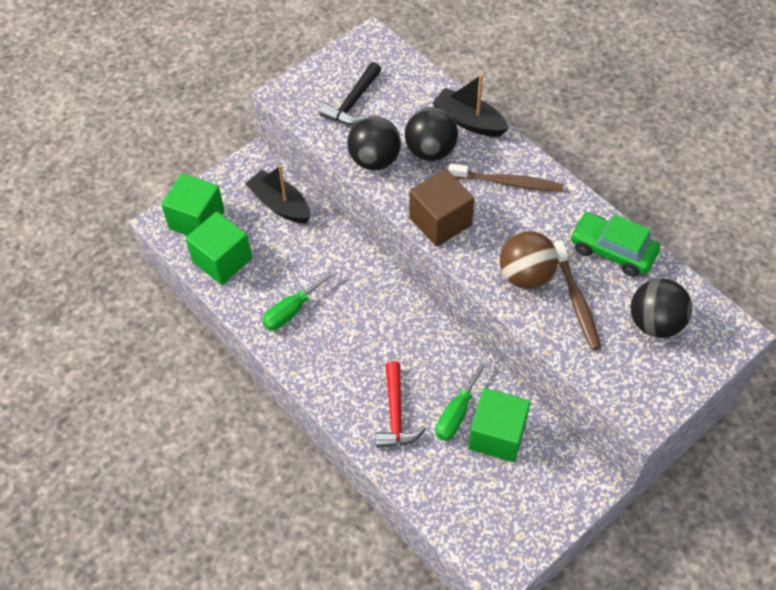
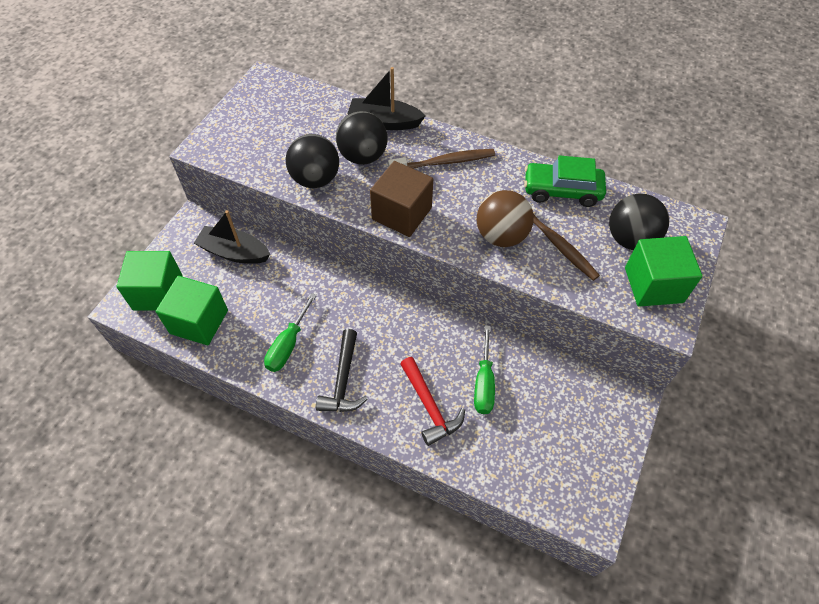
camera: 25 degrees left, 0 degrees up
black hammer [319,62,381,125] -> black hammer moved to [316,329,368,412]
green cube [468,388,531,462] -> green cube moved to [625,236,703,307]

